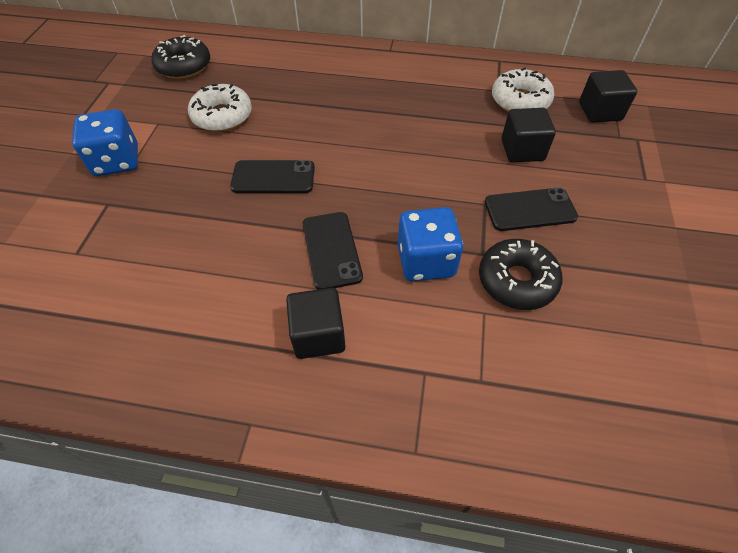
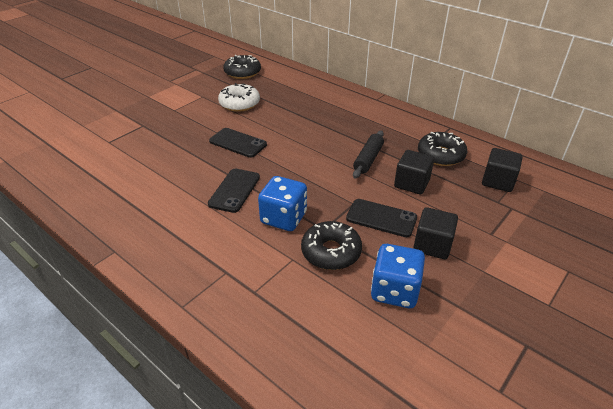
camera: 30 degrees right, 15 degrees down
blue dice [72,109,138,176] -> blue dice moved to [371,244,425,308]
black cube [286,288,346,359] -> black cube moved to [413,207,458,259]
white donut [492,67,555,112] -> black donut [418,132,467,166]
none -> black rolling pin [353,130,384,179]

